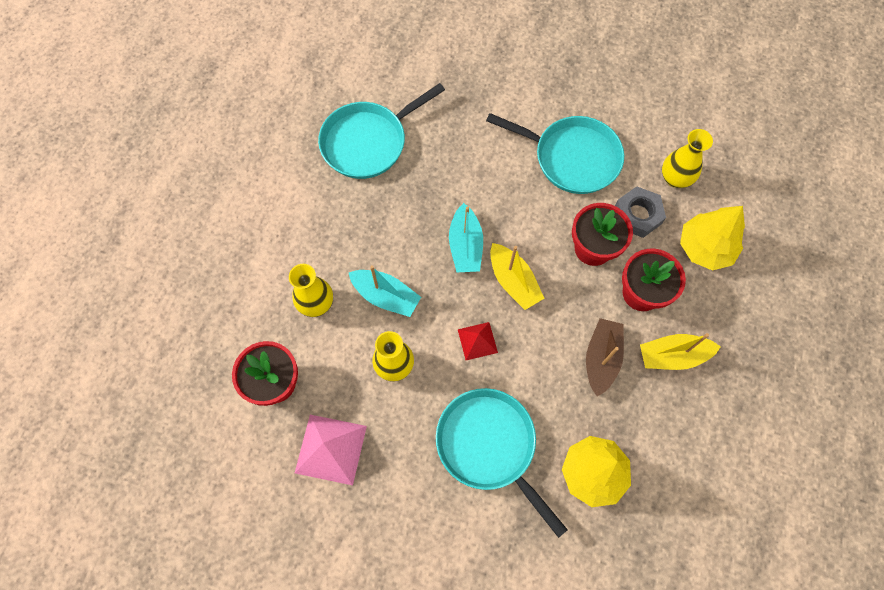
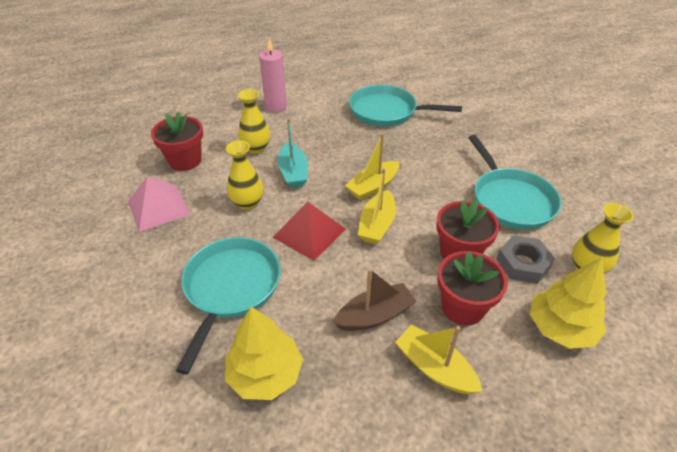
camera: 50 degrees right, 25 degrees down
turquoise boat [449,203,483,272] -> yellow boat [345,133,399,201]
red pyramid [458,322,498,360] -> red pyramid [273,202,346,261], size x1.70
none -> pink candle [259,39,287,112]

